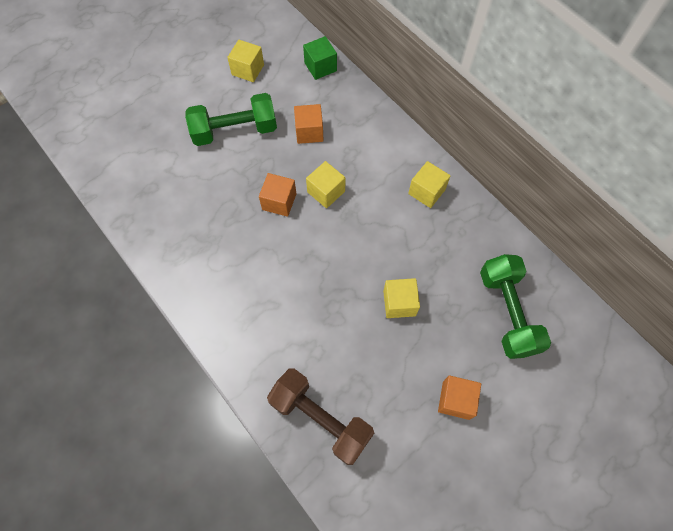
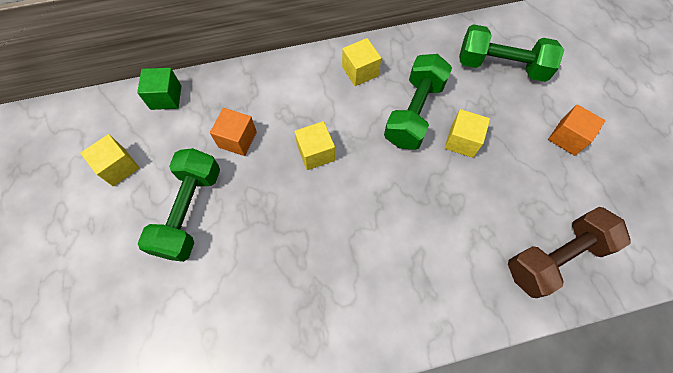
camera: 65 degrees left, 0 degrees up
orange cube [259,173,296,217] -> none
none -> green dumbbell [384,54,452,150]

